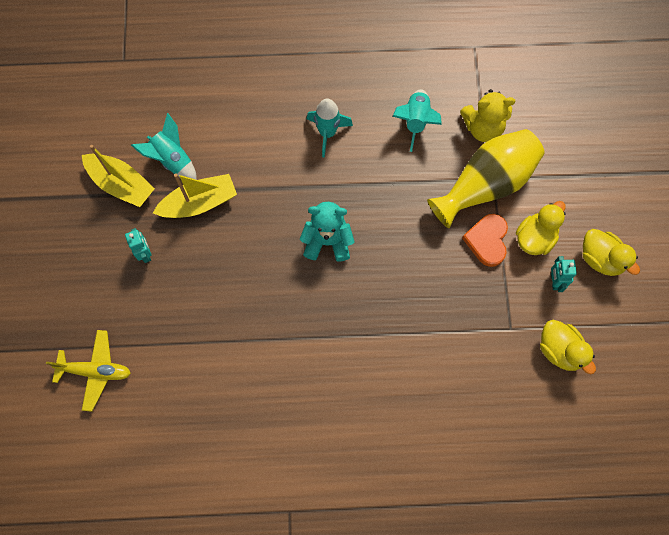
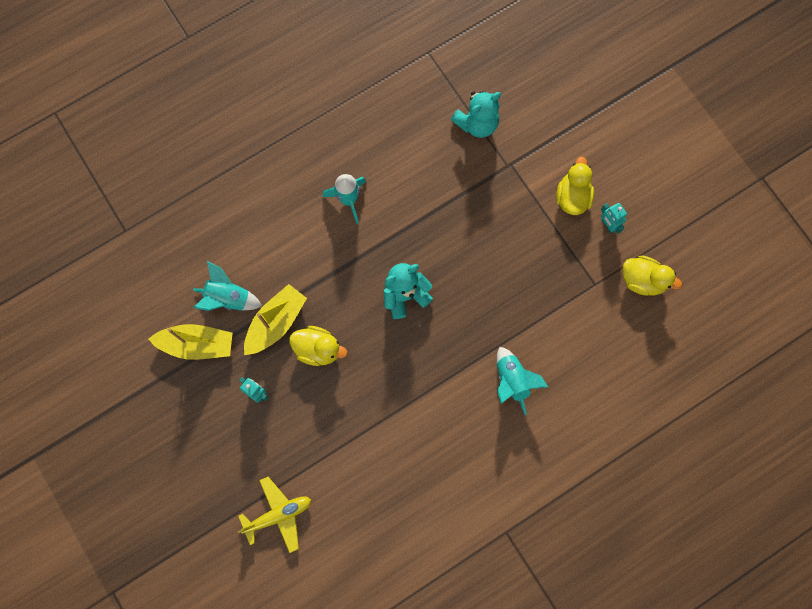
camera: 30 degrees left, 5 degrees up
turquoise rocket [392,89,442,152] -> turquoise rocket moved to [497,347,548,415]
yellow vase [427,129,545,228] -> none
yellow teddy bear [460,89,515,142] -> turquoise teddy bear [451,91,501,138]
orange heart [462,214,508,267] -> none
yellow duck [583,229,640,276] -> yellow duck moved to [289,326,347,366]

